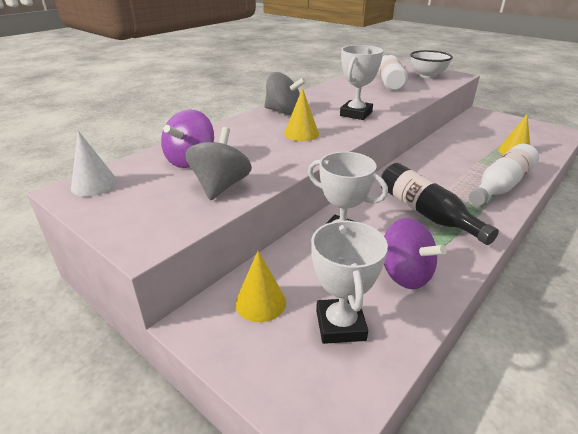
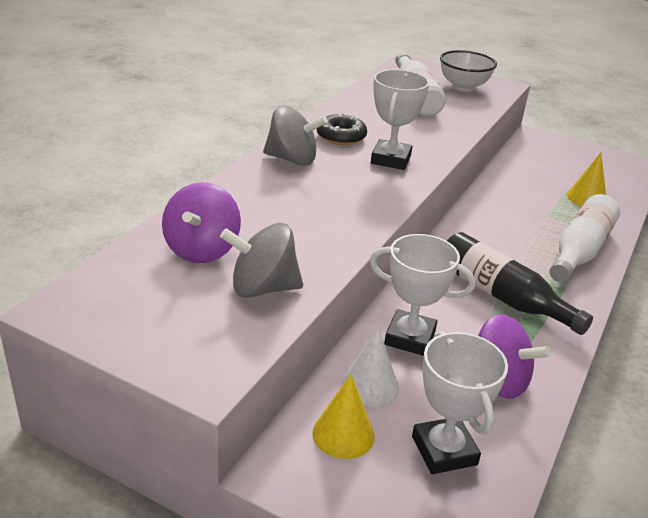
camera: 15 degrees left, 0 degrees up
white cone [71,131,118,196] -> white cone moved to [341,327,399,407]
grey spinning top [185,127,252,200] -> grey spinning top turned 90 degrees counterclockwise [220,223,303,298]
yellow cone [284,88,319,141] -> none
none -> black donut [317,113,367,145]

